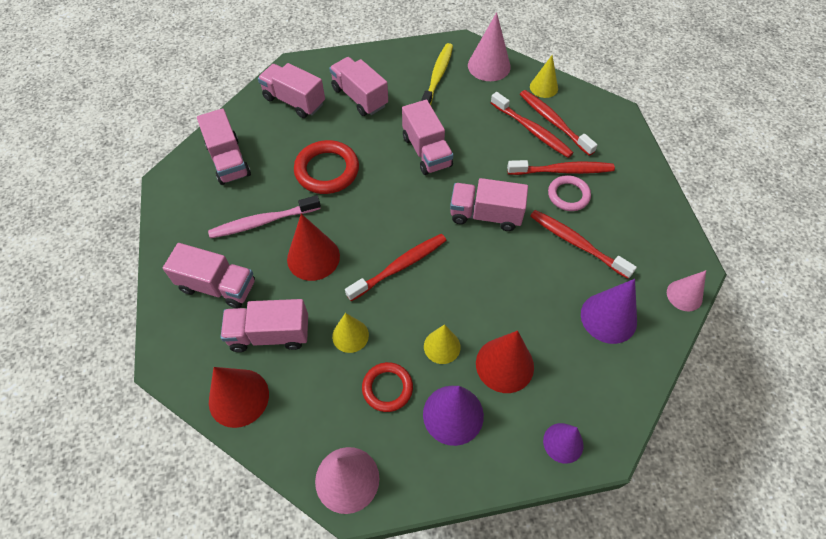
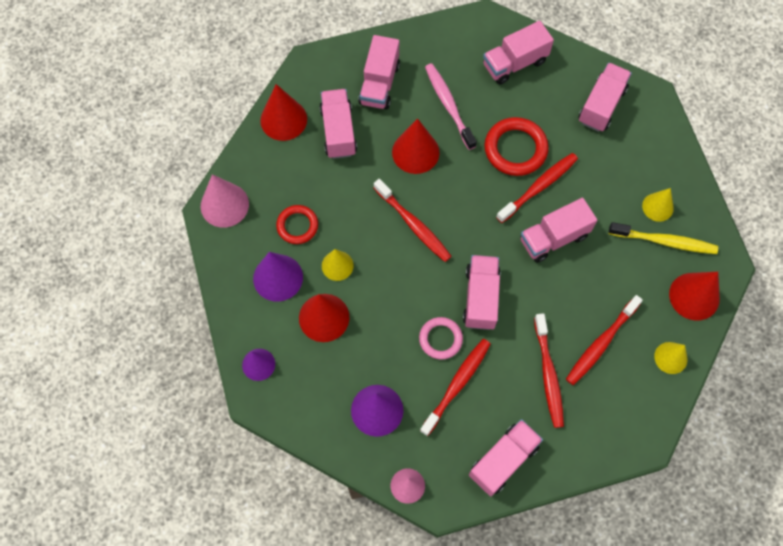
camera: 85 degrees right, 10 degrees up
pink truck [329,57,388,116] -> pink truck moved to [469,419,543,496]
yellow cone [332,313,369,353] -> yellow cone moved to [642,188,674,222]
pink cone [468,12,511,81] -> red cone [669,272,720,320]
red toothbrush [520,90,597,156] -> red toothbrush moved to [496,153,578,223]
pink ring [548,175,591,211] -> pink ring moved to [419,317,463,359]

